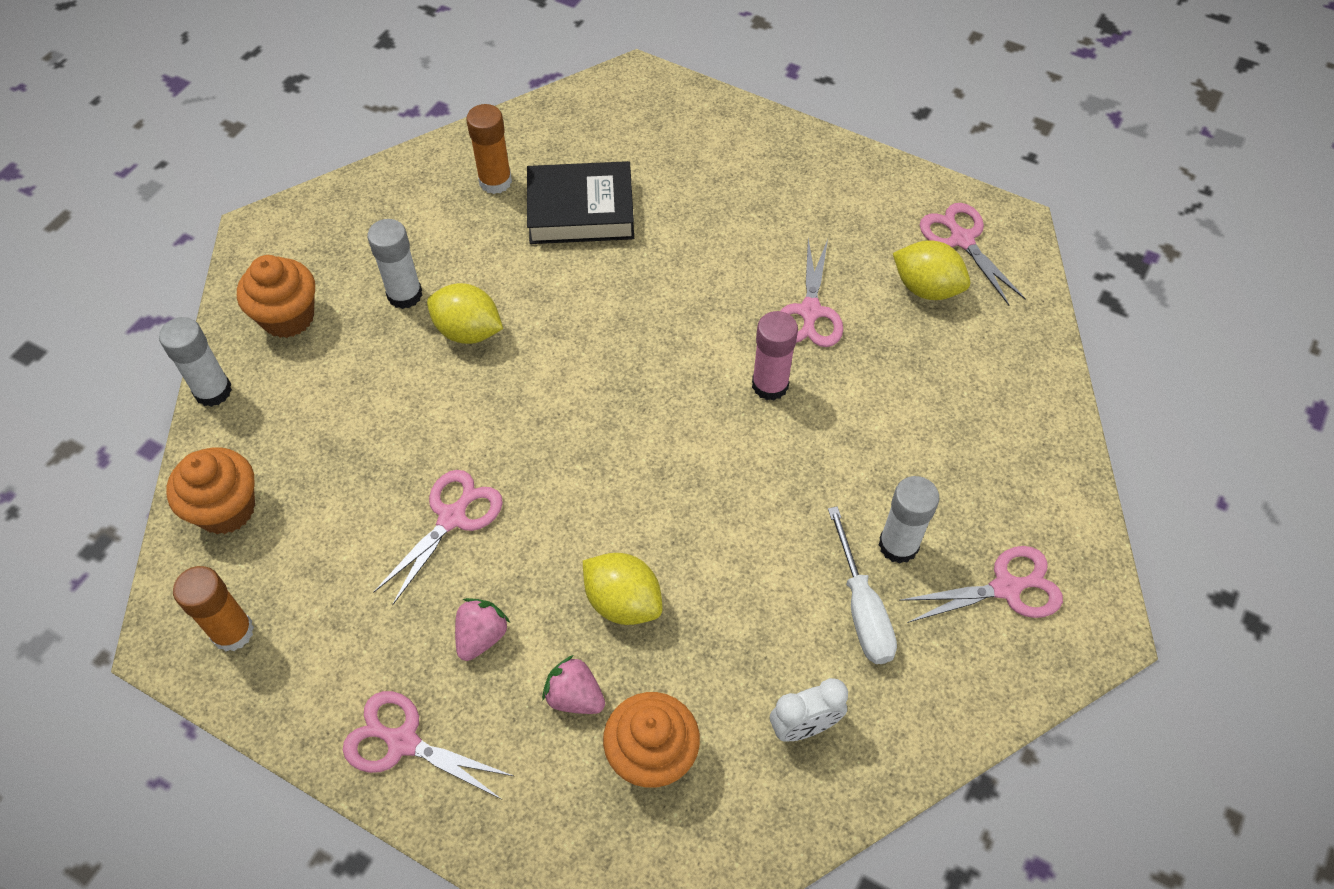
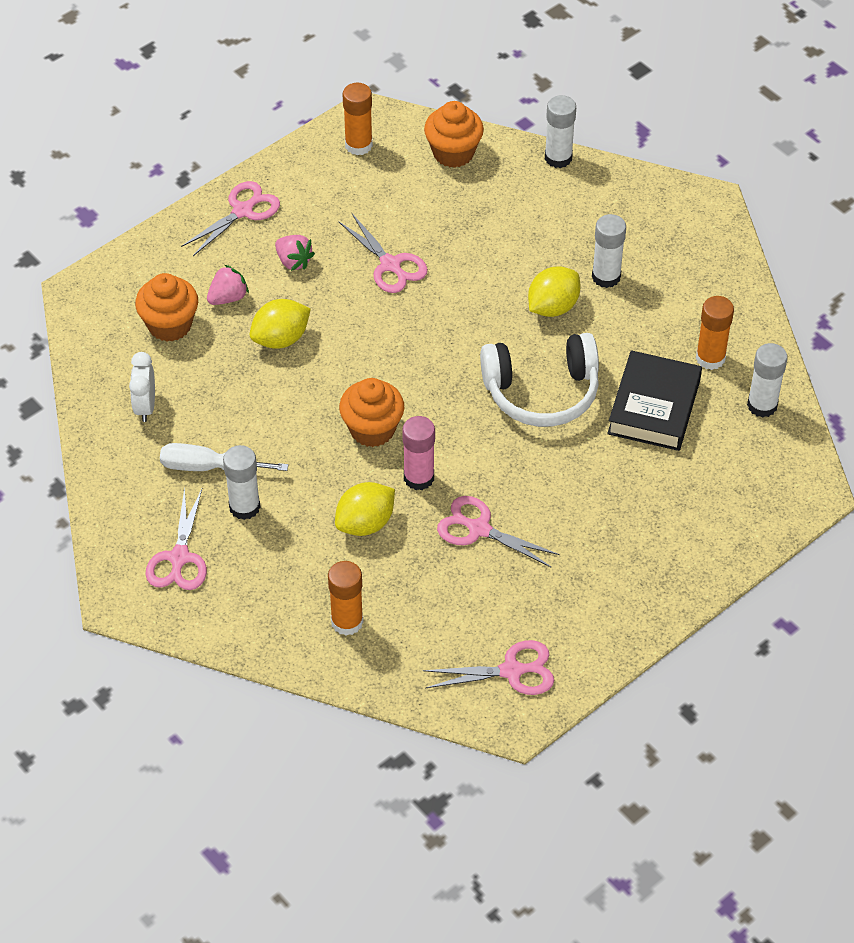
camera: 110 degrees right, 5 degrees down
orange cupcake [237,255,315,338] -> orange cupcake moved to [339,378,405,447]
yellow lemon [893,240,970,300] -> yellow lemon moved to [335,482,395,536]
none -> orange glue stick [328,561,363,636]
none -> white headphones [480,333,599,427]
none -> white glue stick [747,343,788,418]

